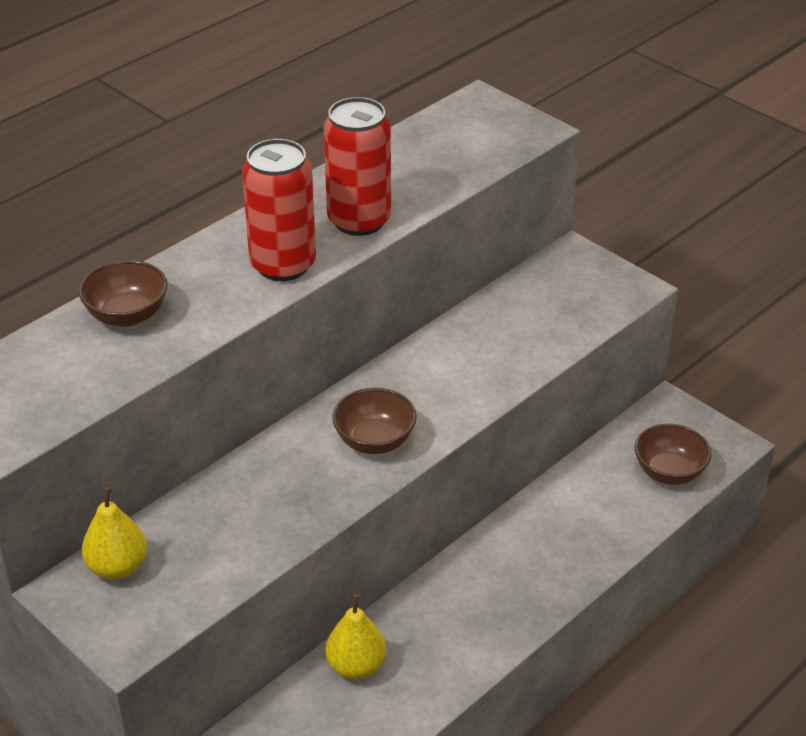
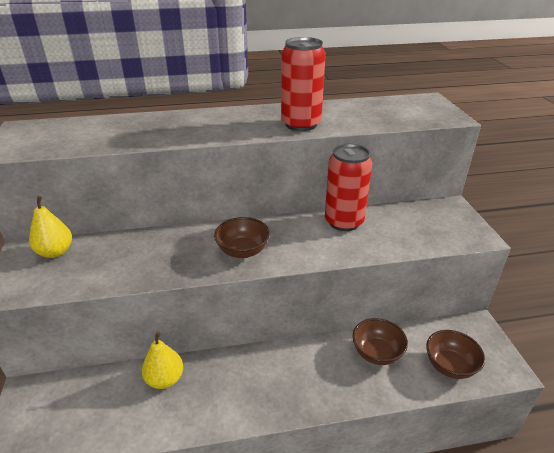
camera: 35 degrees right, 5 degrees down
brown bowl [79,260,168,327] -> brown bowl moved to [352,318,408,365]
red can [242,139,316,281] -> red can moved to [325,144,372,231]

